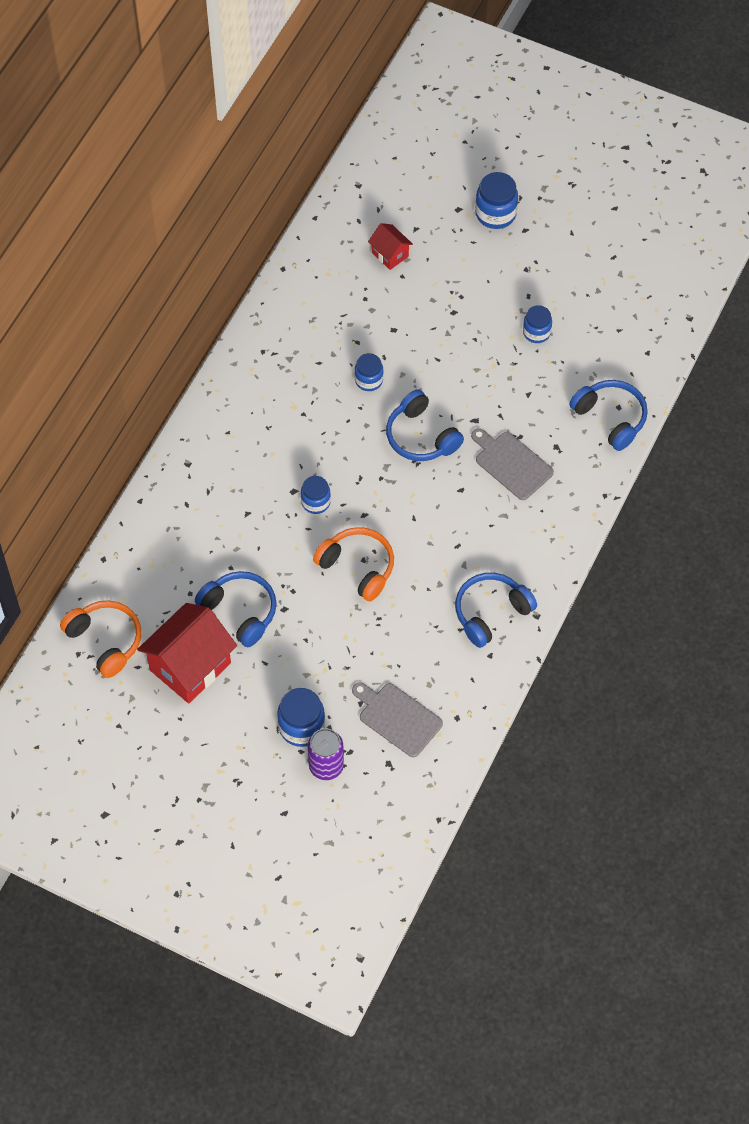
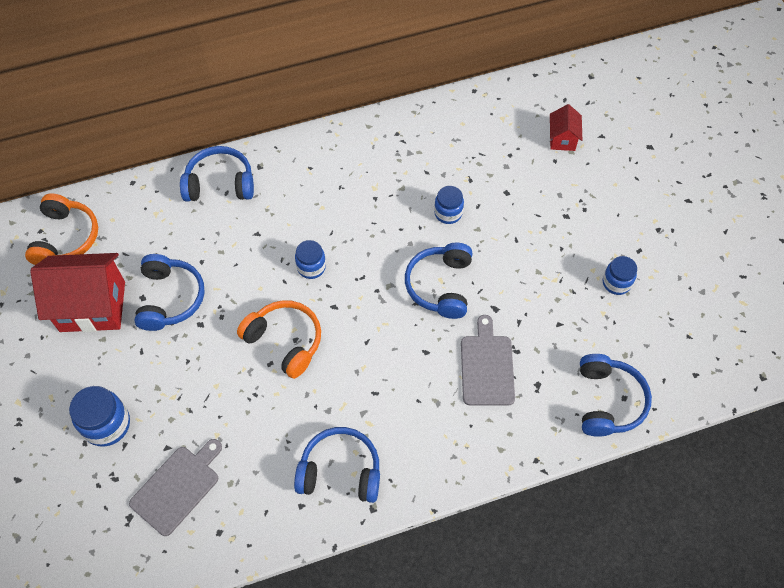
camera: 45 degrees right, 0 degrees up
purple can [308,728,344,780] -> none
orange headphones [313,527,394,602] -> orange headphones turned 45 degrees counterclockwise [237,300,321,379]
grey cutting board [352,682,443,757] -> grey cutting board turned 45 degrees clockwise [129,439,222,536]
blue jar [475,172,518,229] -> none
none -> blue headphones [180,146,254,201]

